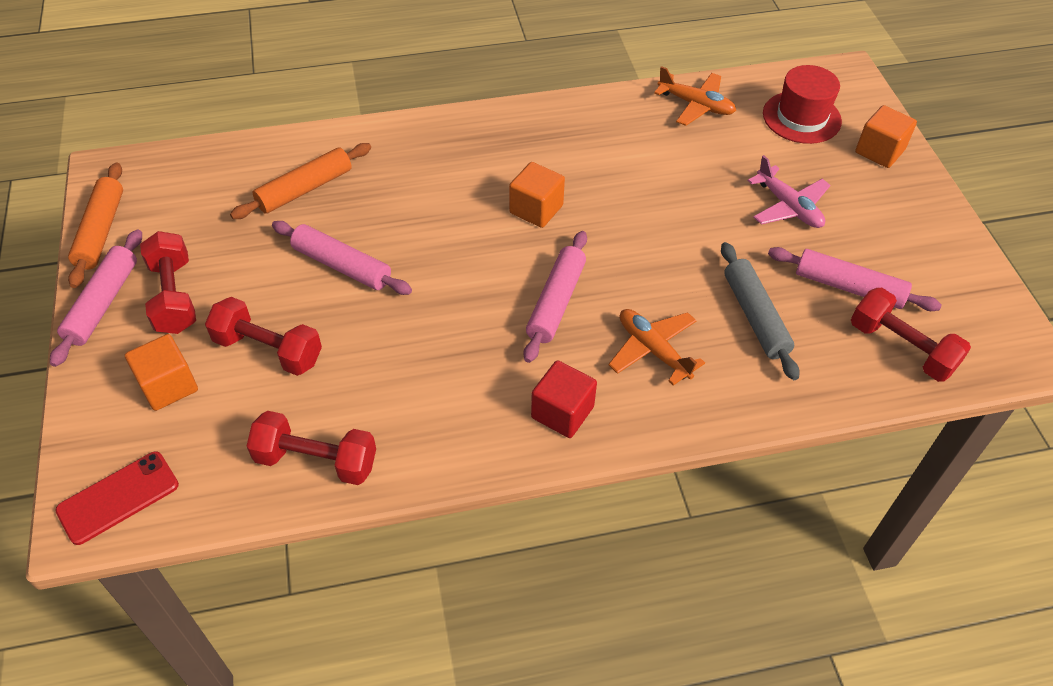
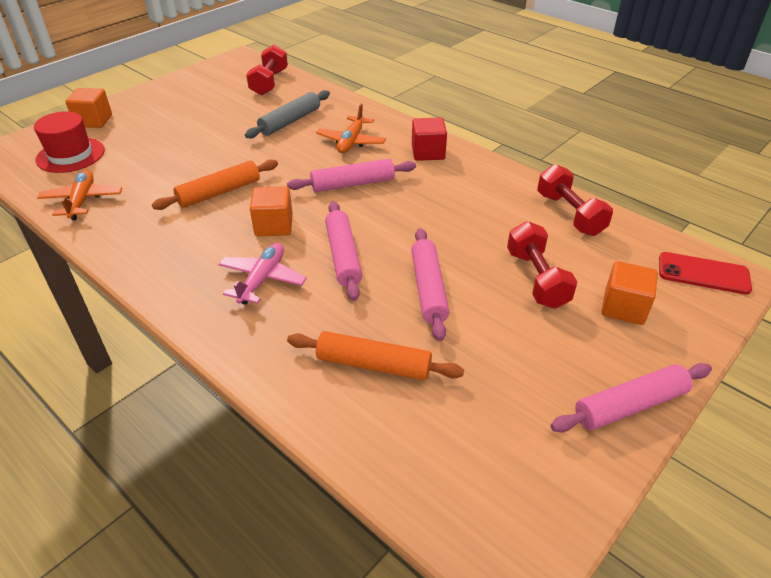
camera: 125 degrees left, 10 degrees down
orange rolling pin [68,162,123,288] -> orange rolling pin moved to [152,159,278,210]
red dumbbell [140,231,196,334] -> none
pink plane [748,155,831,228] -> pink plane moved to [218,243,307,305]
pink rolling pin [768,247,942,311] -> pink rolling pin moved to [325,201,362,301]

